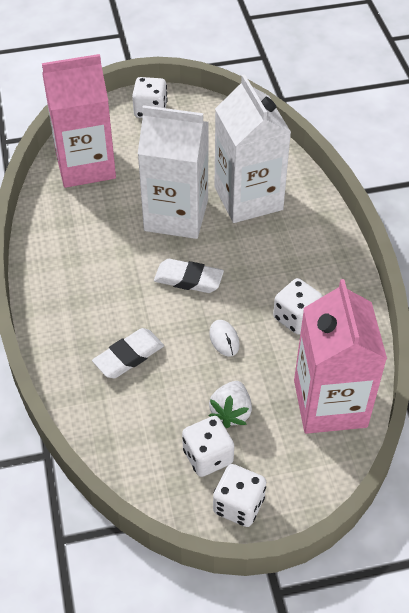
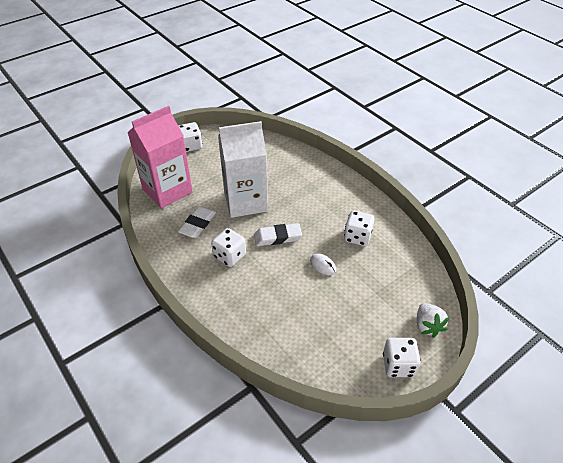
camera: 25 degrees left, 5 degrees down
white eraser [92,328,164,378] -> white eraser moved to [178,206,216,238]
white dice [182,416,234,477] -> white dice moved to [211,228,246,267]
white strawberry [209,381,252,428] -> white strawberry moved to [417,303,450,338]
white carton [215,74,291,223] -> none
pink carton [294,279,387,434] -> none

